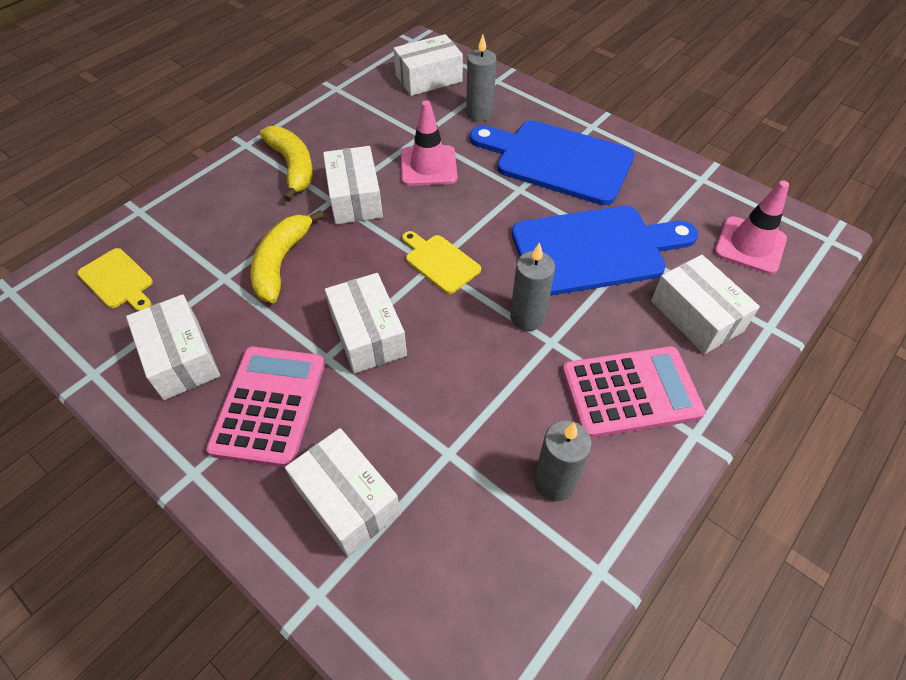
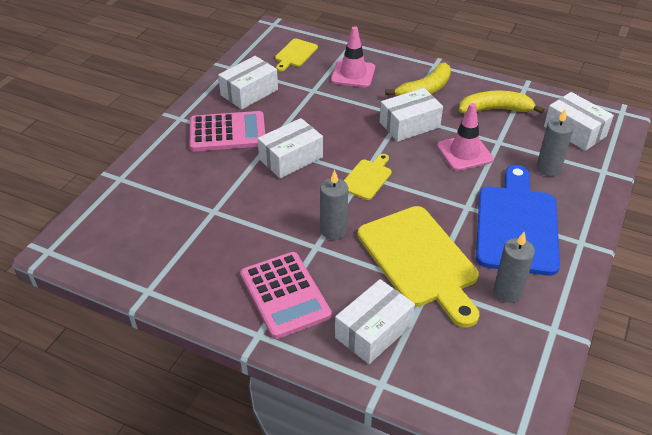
camera: 75 degrees right, 10 degrees down
yellow banana [250,210,324,303] -> yellow banana moved to [459,91,545,114]
white box [285,428,401,556] -> none
blue cutting board [512,206,698,296] -> yellow cutting board [358,206,479,328]
grey candle [534,421,592,501] -> grey candle moved to [494,232,535,303]
pink traffic cone [715,181,789,274] -> pink traffic cone moved to [331,26,375,87]

